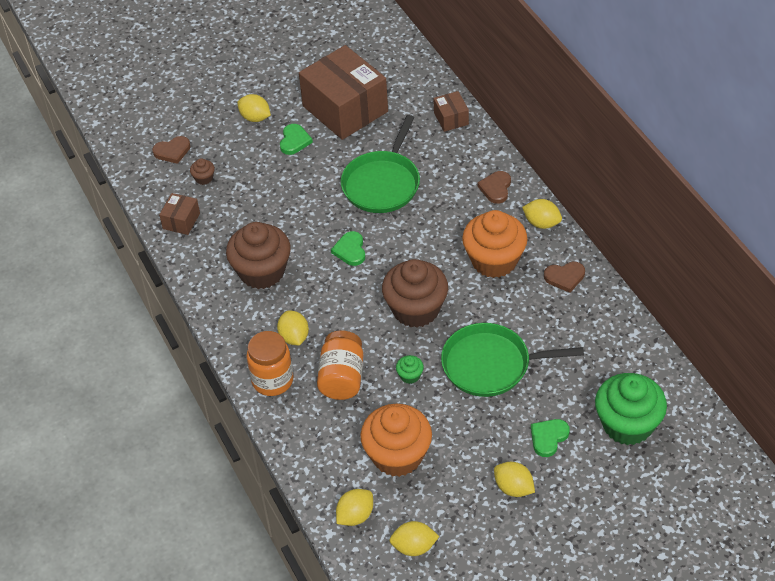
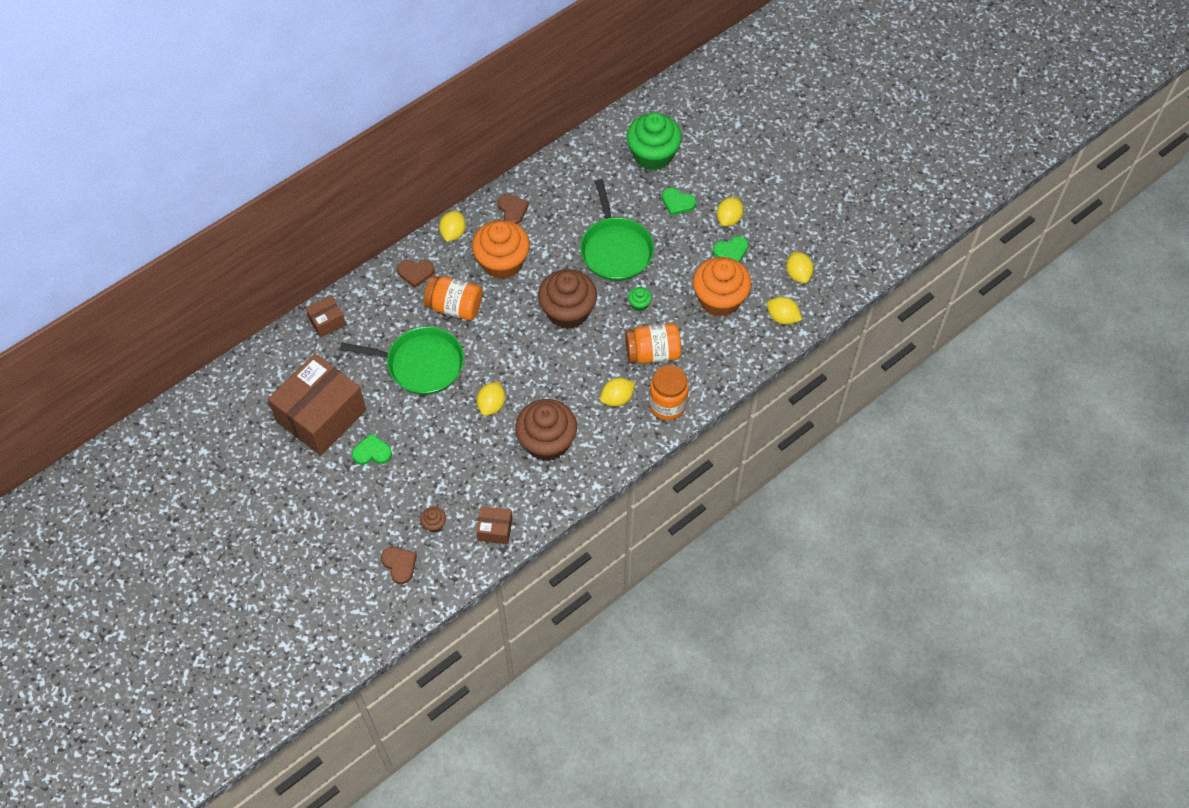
camera: 105 degrees left, 10 degrees up
yellow lemon [237,94,271,122] -> yellow lemon moved to [477,381,505,416]
green heart [331,231,365,266] -> green heart moved to [713,236,749,262]
none -> orange jar [424,276,482,321]

